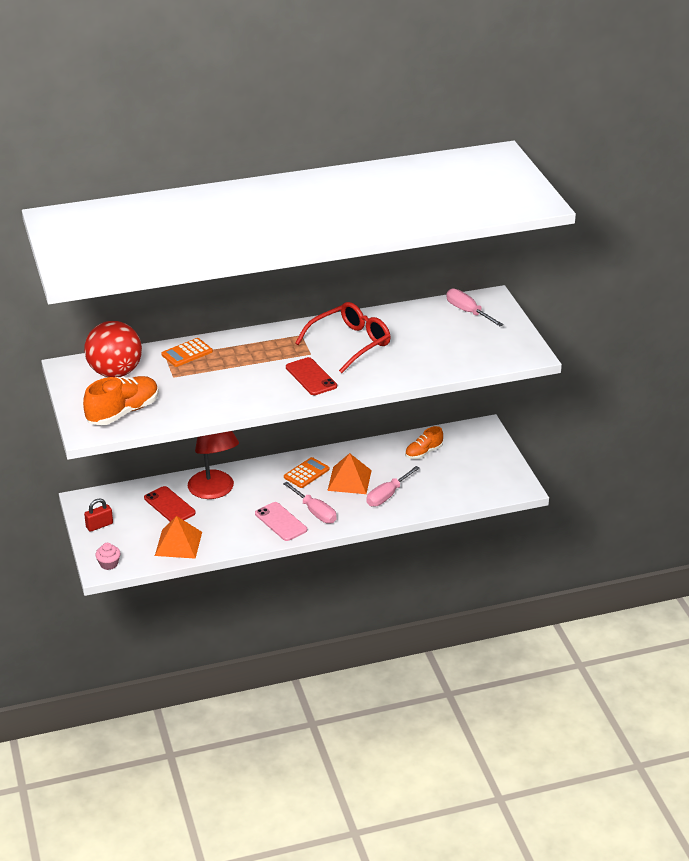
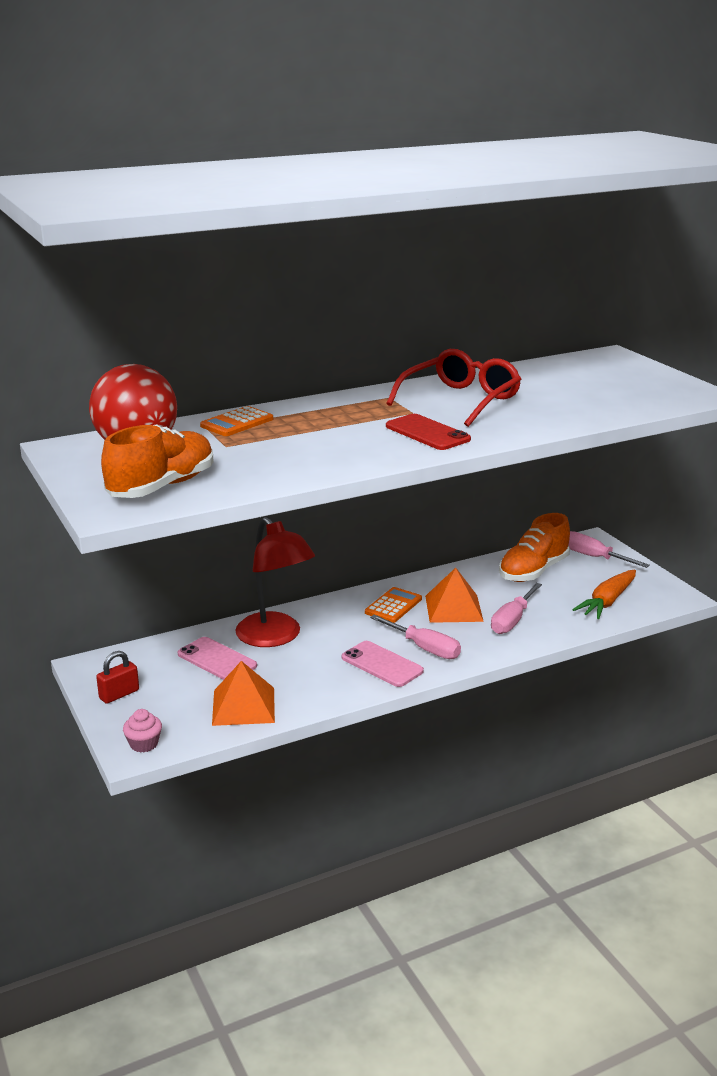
camera: 10 degrees left, 10 degrees down
red phone [144,486,196,522] -> pink phone [178,637,257,680]
orange shoe [405,426,443,459] -> orange shoe [499,513,570,582], size x1.66
pink screwdriver [446,289,504,326] -> pink screwdriver moved to [568,531,650,568]
none -> orange carrot [572,570,636,619]

